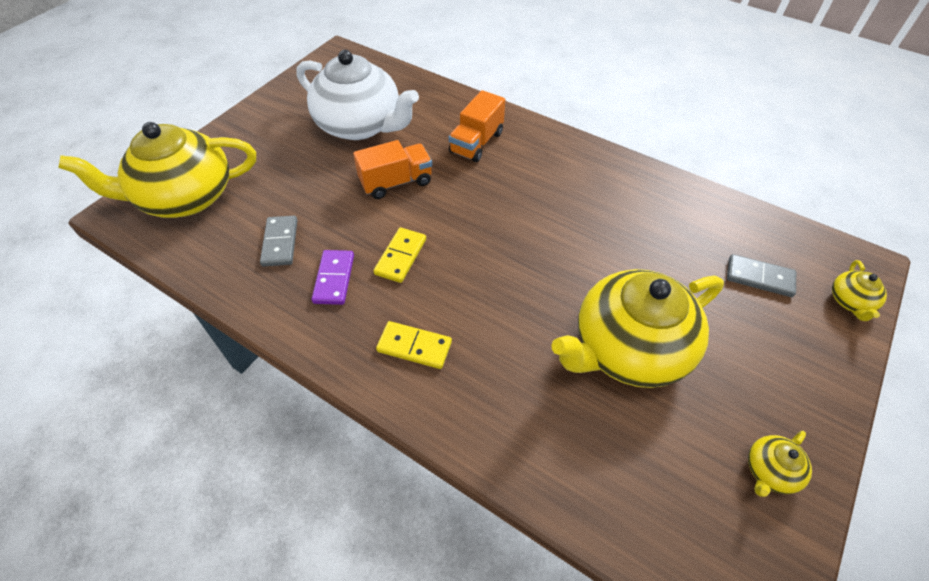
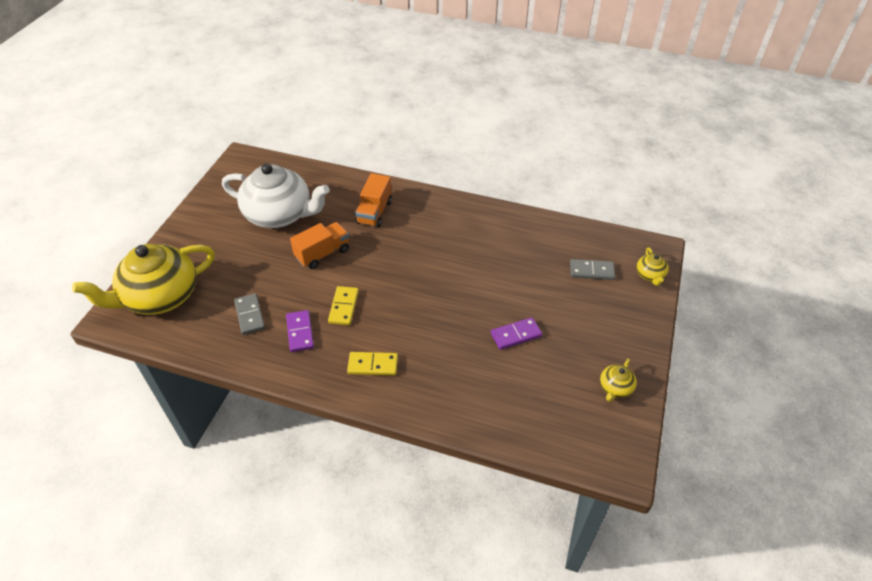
camera: 15 degrees left, 5 degrees down
yellow teapot [551,269,724,388] -> purple domino [491,317,542,350]

